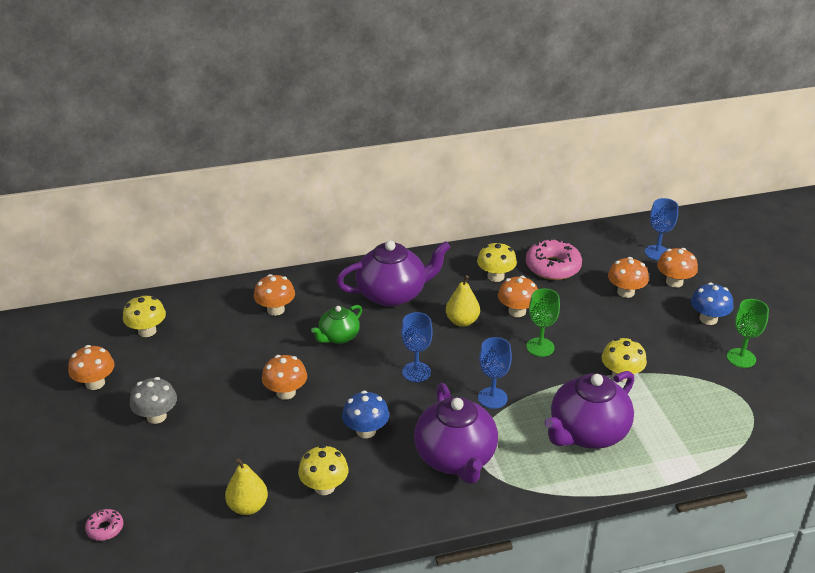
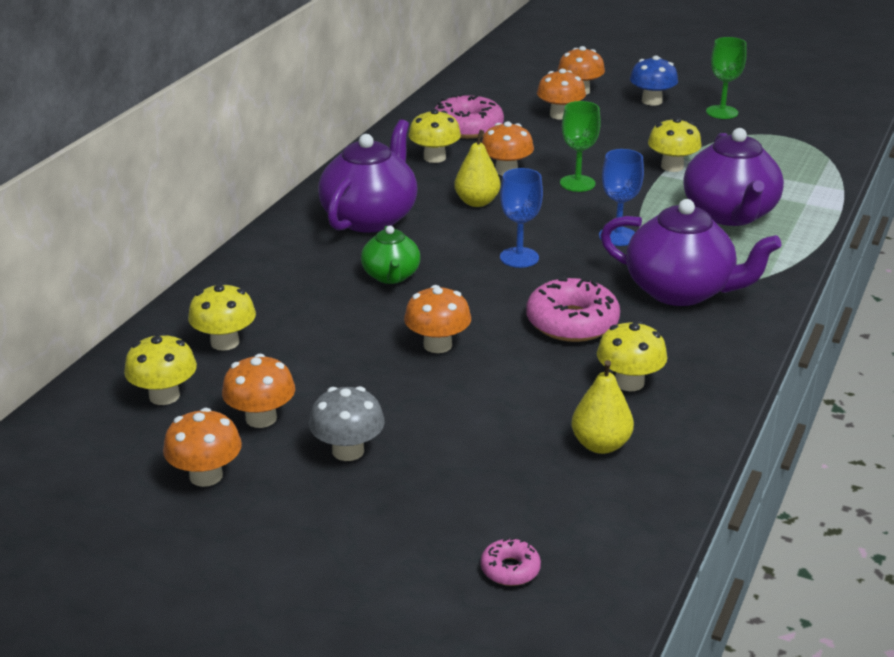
camera: 50 degrees left, 5 degrees down
orange mushroom [254,274,295,316] -> orange mushroom moved to [222,354,295,428]
blue mushroom [342,391,389,438] -> pink donut [526,275,620,342]
blue goblet [645,198,678,260] -> none
none -> yellow mushroom [188,282,256,351]

